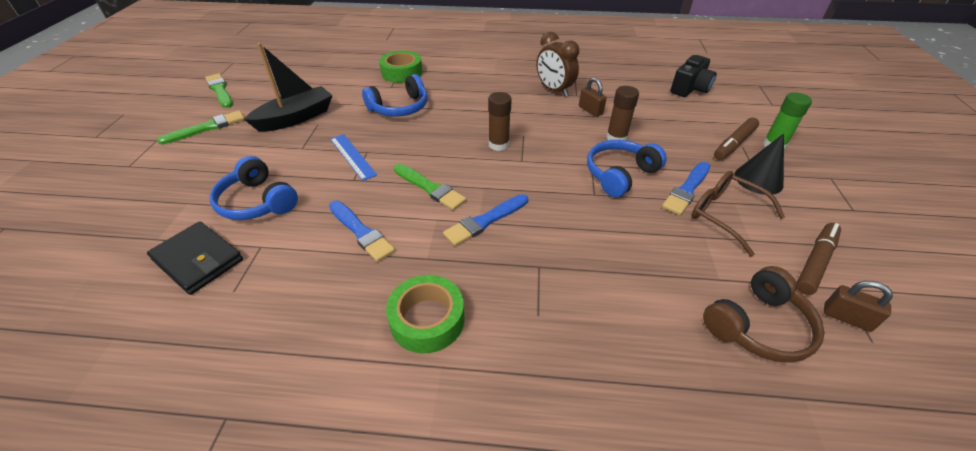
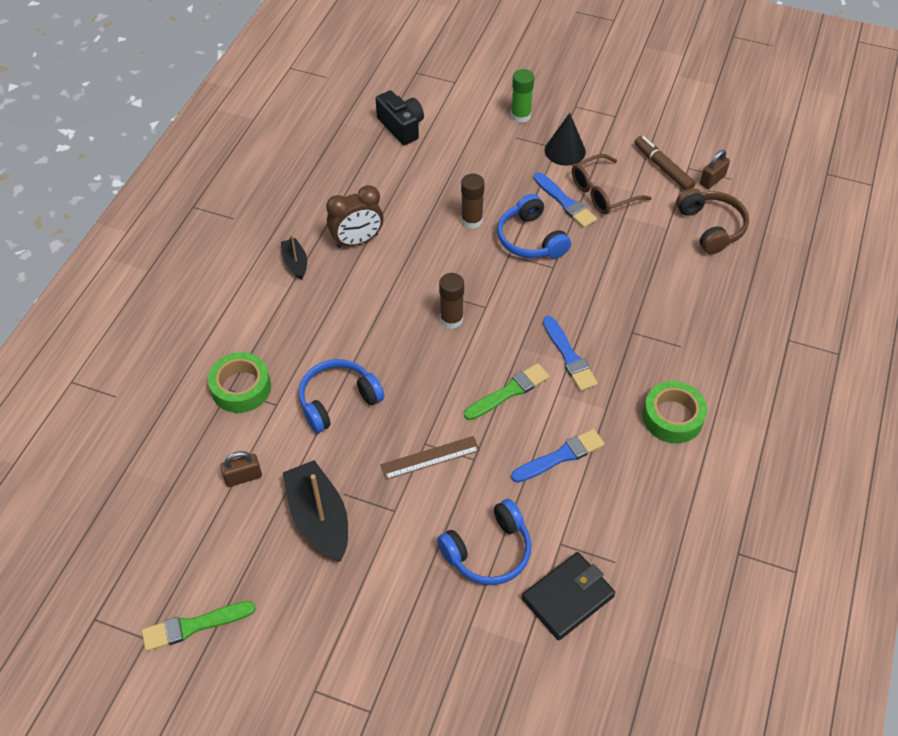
camera: 75 degrees left, 10 degrees up
green brush [157,110,245,144] -> none
blue ruler [330,134,377,181] -> brown ruler [380,436,480,480]
blue headphones [362,74,428,117] -> blue headphones turned 105 degrees counterclockwise [299,359,384,433]
brown padlock [579,77,607,117] -> brown padlock moved to [220,451,262,487]
brown marker [714,117,759,160] -> none
none -> black boat [281,234,307,279]

